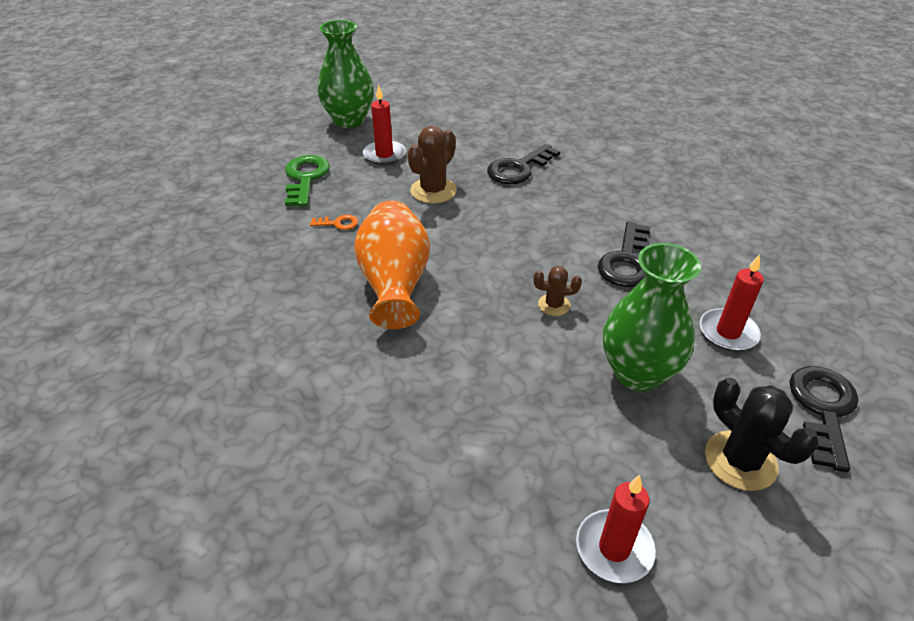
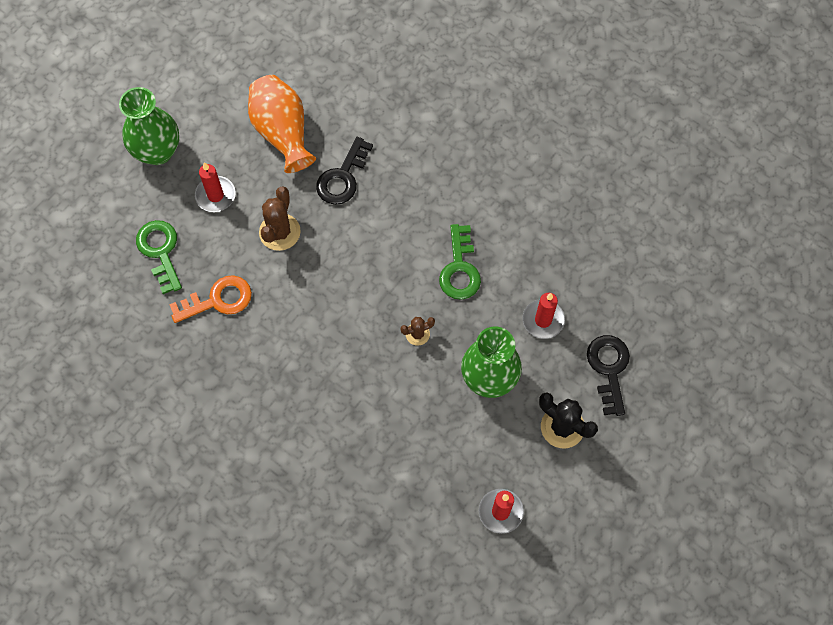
camera: 20 degrees left, 25 degrees up
orange key [310,215,358,230] -> orange key [169,275,252,323], size x2.01
orange vase [354,201,430,329] -> orange vase moved to [248,75,316,173]
black key [598,222,650,287] -> green key [439,224,481,300]

